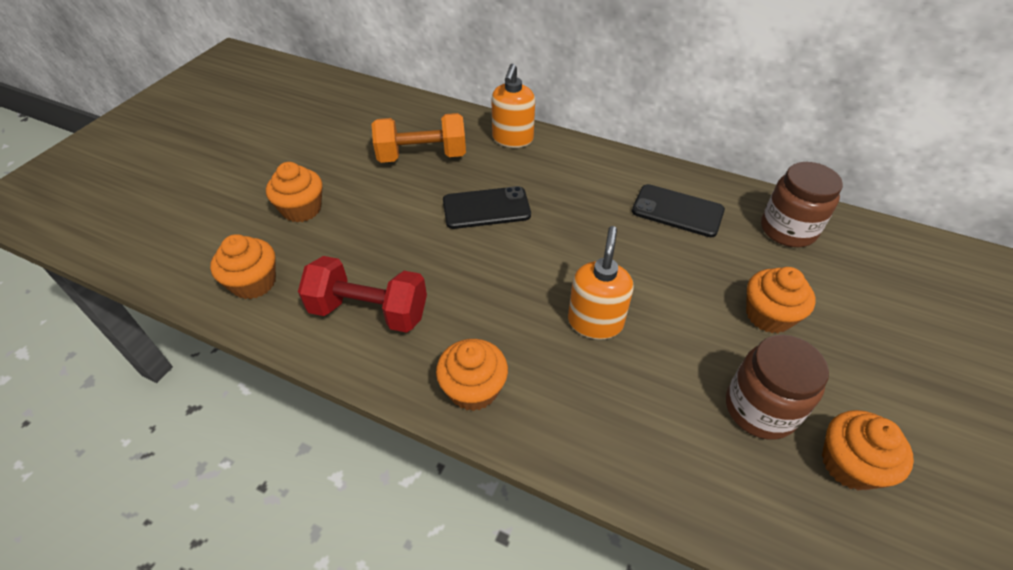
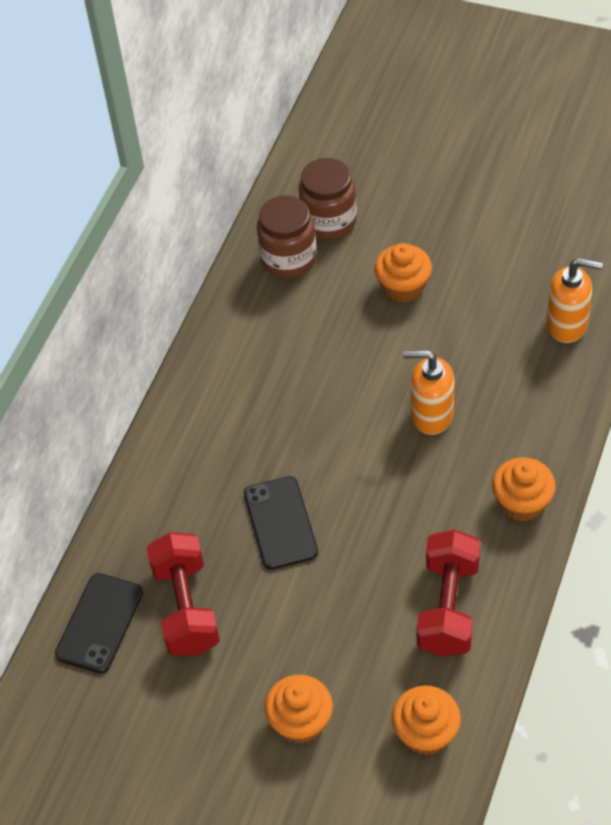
camera: 90 degrees left, 5 degrees up
orange dumbbell [372,113,466,163] -> red dumbbell [147,532,220,656]
orange soap dispenser [491,64,535,148] -> orange soap dispenser moved to [547,258,603,343]
black phone [632,184,725,237] -> black phone moved to [55,573,143,673]
brown jar [726,335,829,440] -> brown jar moved to [298,158,357,240]
orange cupcake [822,410,914,491] -> none

